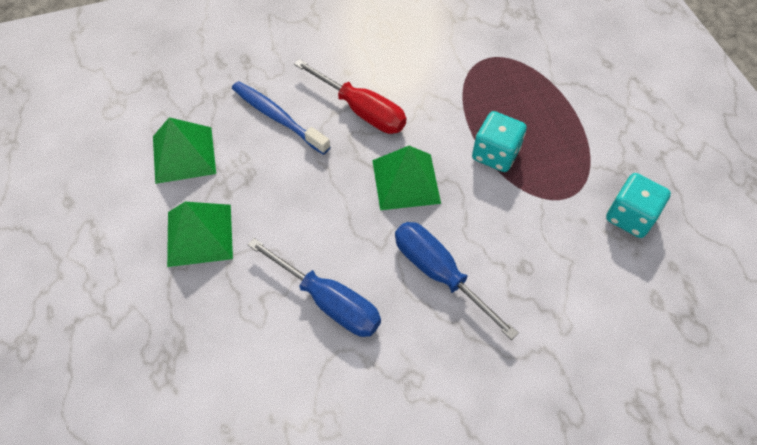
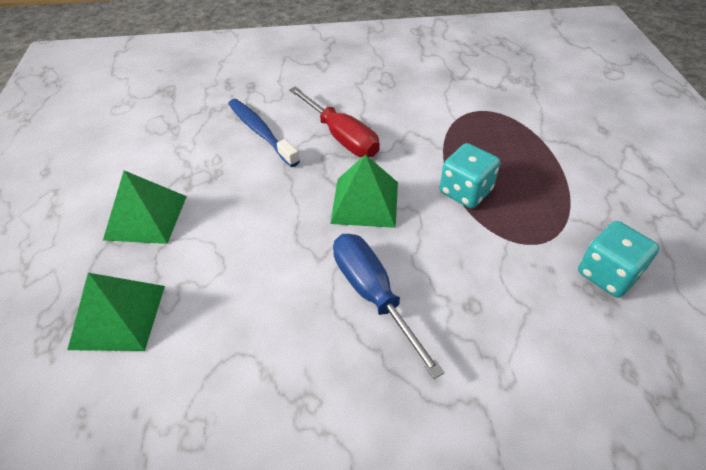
camera: 15 degrees right, 10 degrees down
green pyramid [153,117,216,184] -> green pyramid moved to [67,273,165,351]
blue screwdriver [247,238,381,337] -> none

